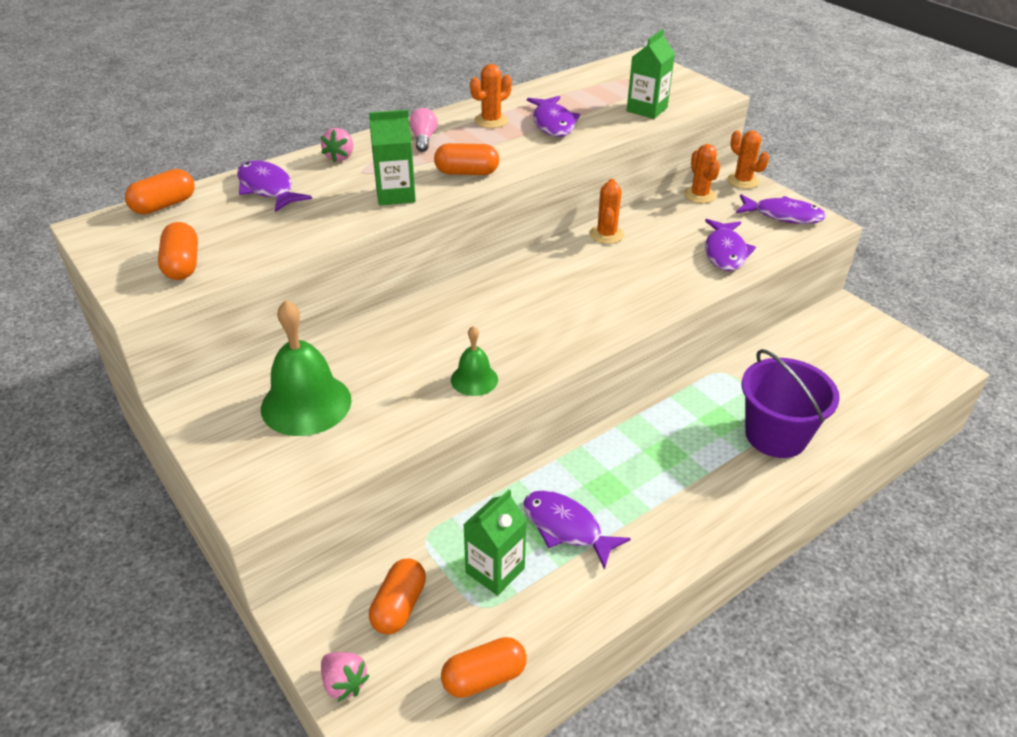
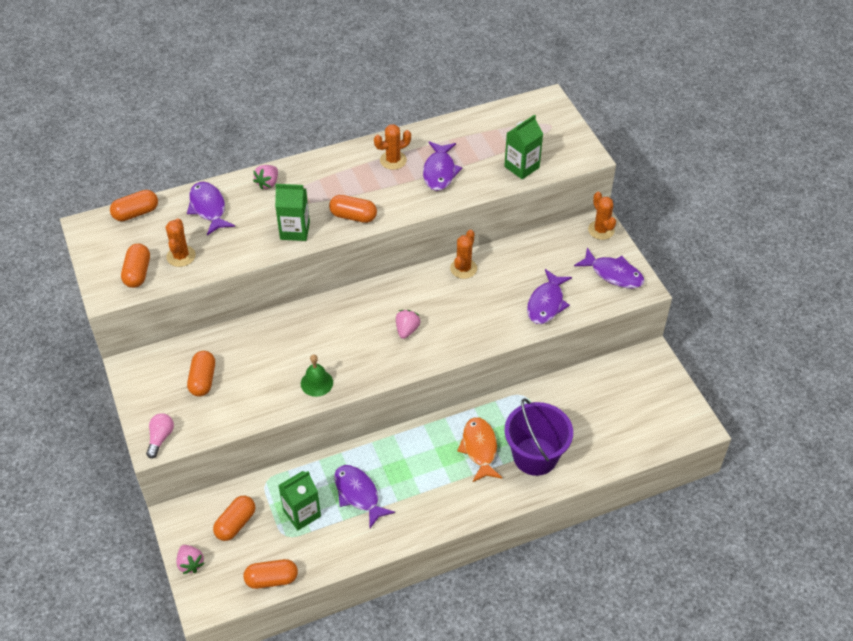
camera: 15 degrees right, 10 degrees up
green bell [261,300,352,436] -> orange capsule [187,351,215,397]
pink light bulb [409,108,438,152] -> pink light bulb moved to [146,413,174,459]
orange cactus [684,144,720,203] -> orange cactus moved to [166,218,196,267]
none -> pink strawberry [396,310,421,339]
none -> orange fish [457,417,502,482]

